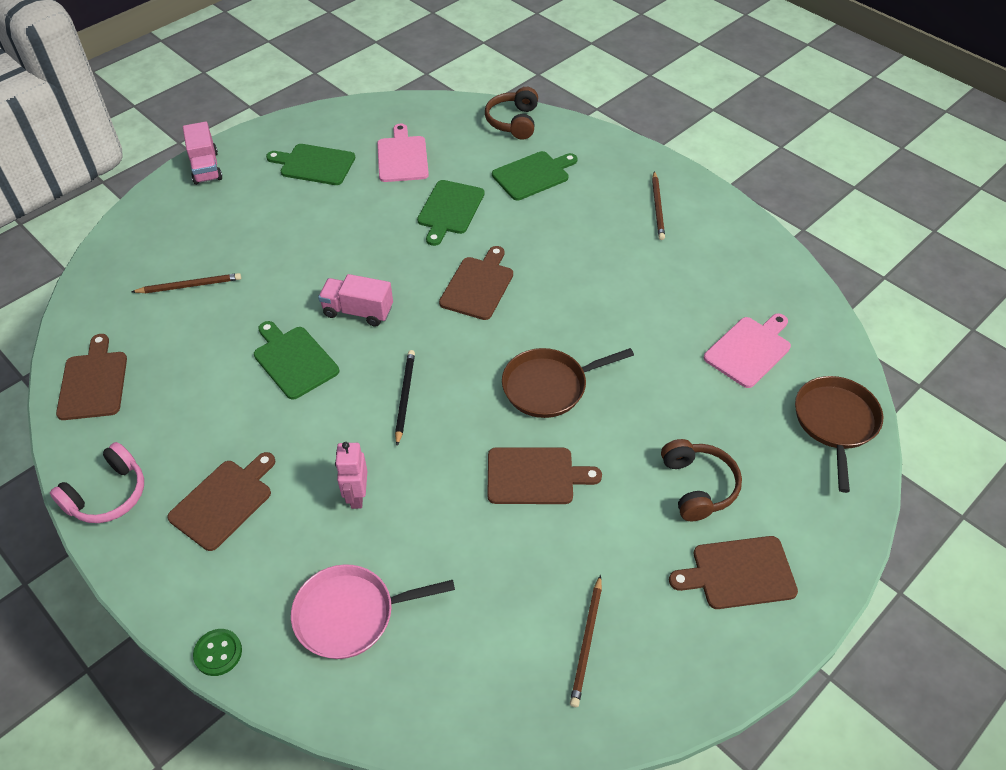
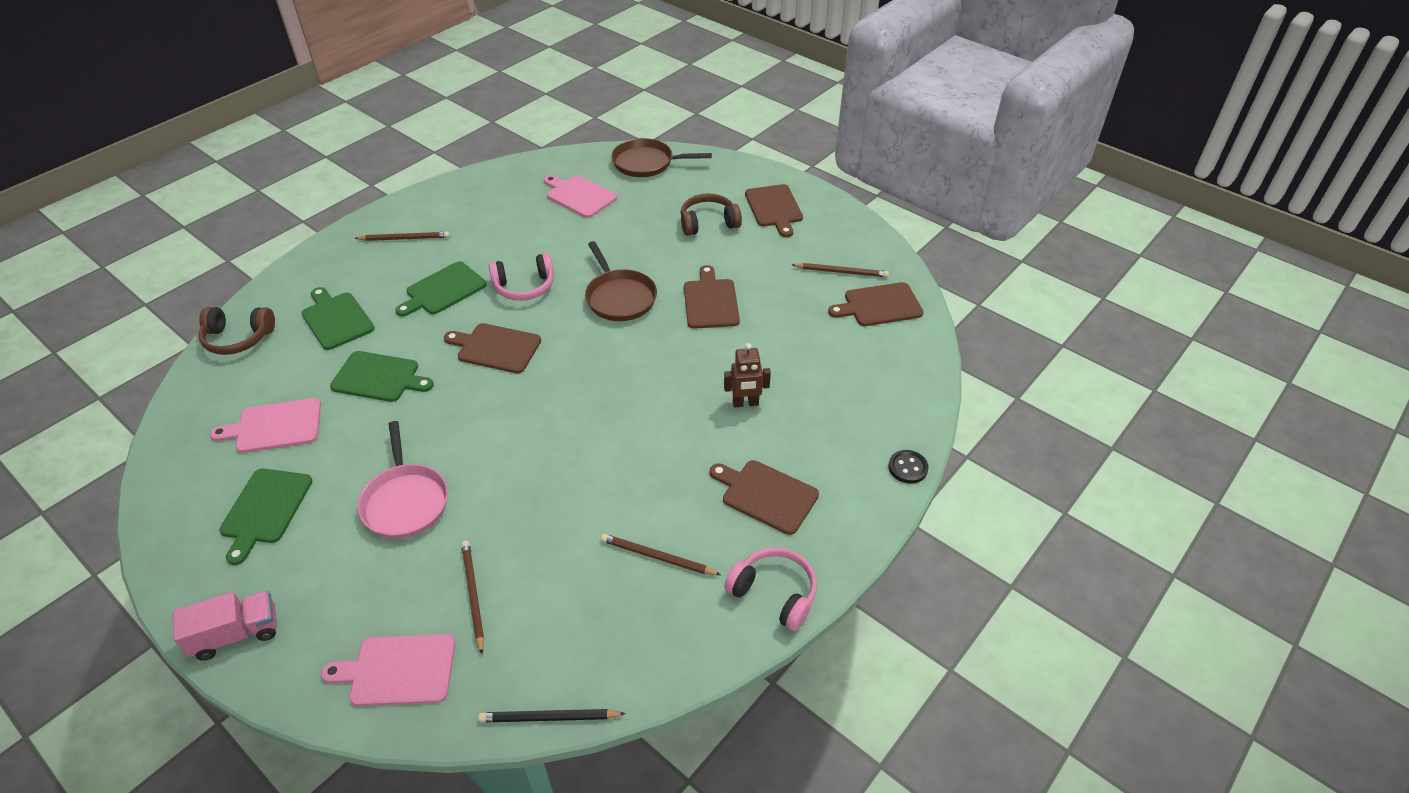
camera: 95 degrees left, 5 degrees down
brown cutting board [56,334,127,420] -> brown cutting board moved to [828,282,923,326]
green button [193,629,242,676] -> black button [888,450,928,484]
green cutting board [254,321,339,400] -> green cutting board moved to [395,261,487,317]
pink pan [291,564,455,659] -> pink pan moved to [358,421,448,539]
pink truck [318,274,393,327] -> none
pink robot [335,442,367,509] -> brown robot [724,343,771,407]
black pencil [395,350,415,446] -> black pencil moved to [478,709,626,722]
none -> pink cutting board [321,634,455,706]
none -> pink headphones [489,253,554,301]
none -> brown pencil [601,534,721,575]

